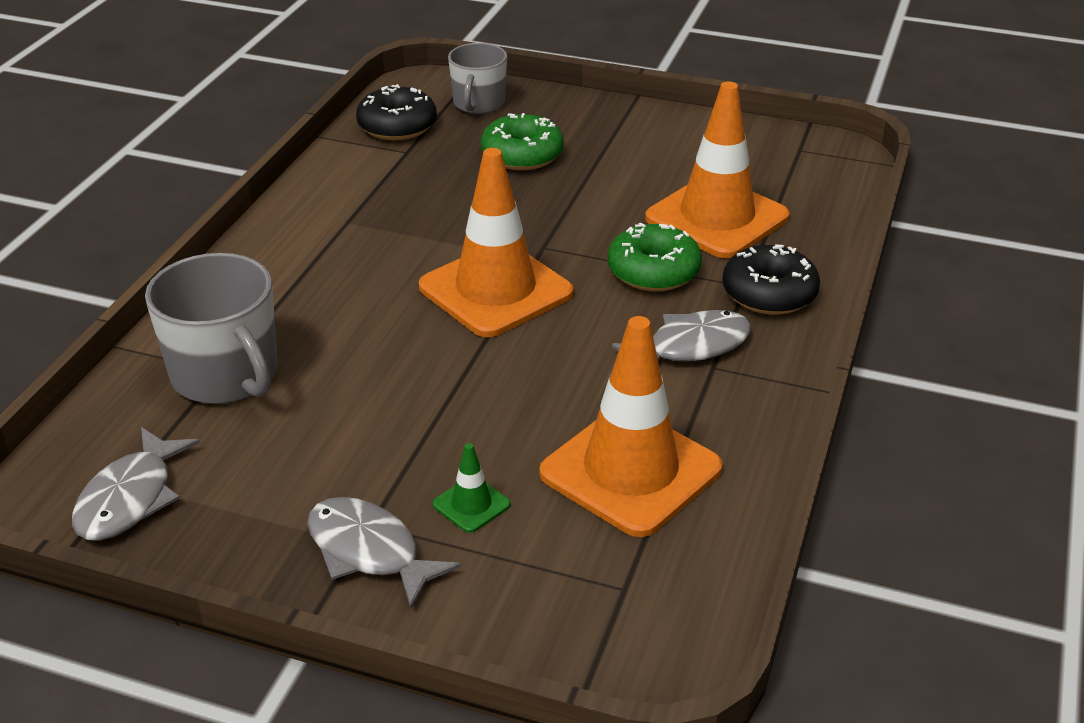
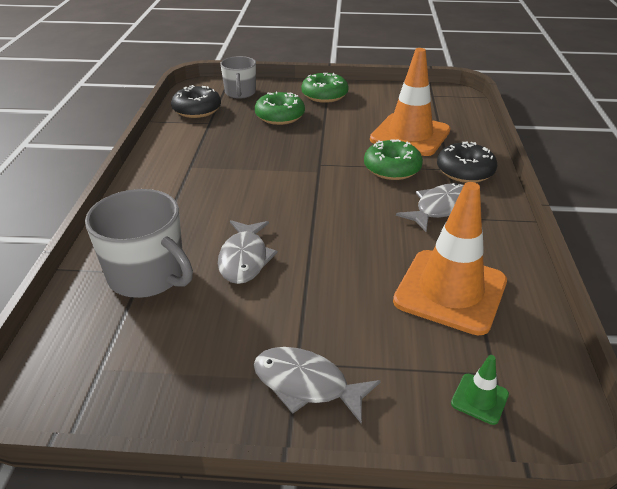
camera: 15 degrees left, 0 degrees up
grey fish [72,427,200,541] -> grey fish moved to [218,220,278,284]
orange traffic cone [419,148,573,337] -> none
green traffic cone [433,443,510,533] -> green traffic cone moved to [451,355,509,425]
none -> green donut [301,73,348,103]

